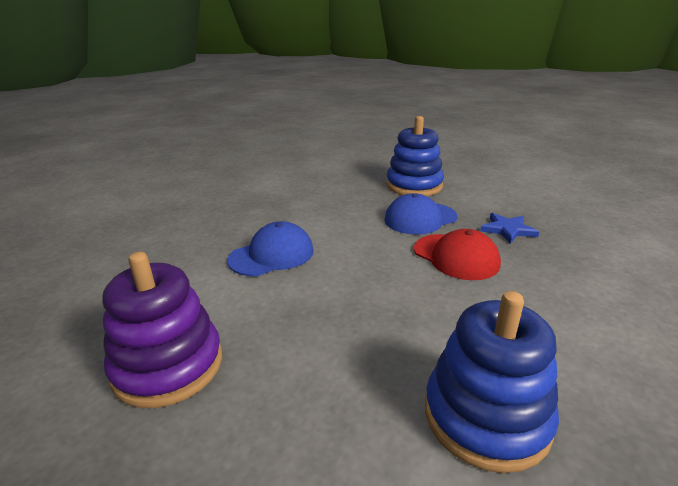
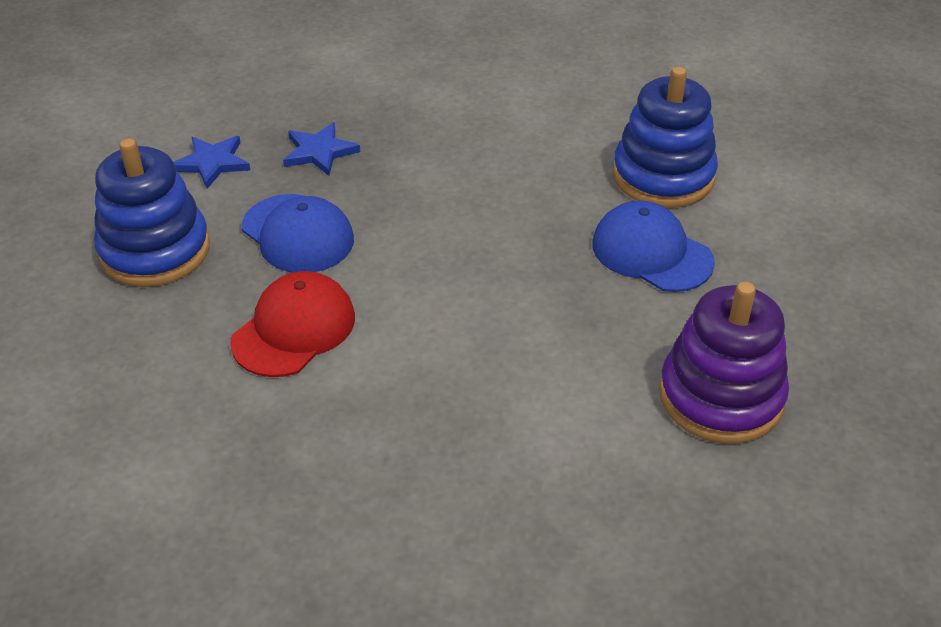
camera: 105 degrees left, 15 degrees up
blue cap [227,221,314,276] -> blue cap moved to [592,201,715,292]
red cap [414,229,501,280] -> red cap moved to [230,271,355,377]
none -> blue star [173,136,250,189]

